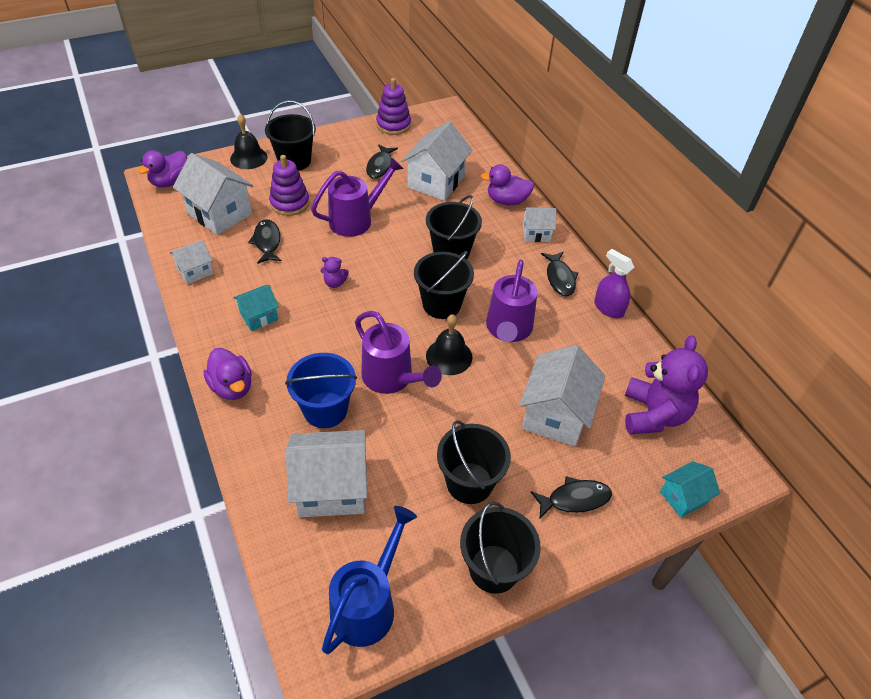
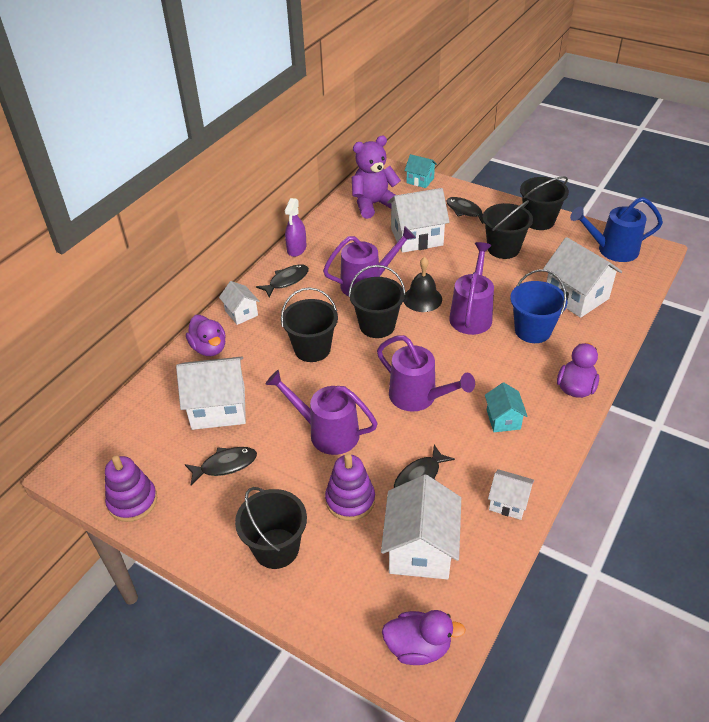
camera: 120 degrees left, 5 degrees down
black bell [230,114,268,169] -> none
turquoise house [233,285,279,331] -> turquoise house turned 60 degrees clockwise [485,382,528,432]
purple teddy bear [321,257,349,288] -> purple watering can [377,335,475,412]

